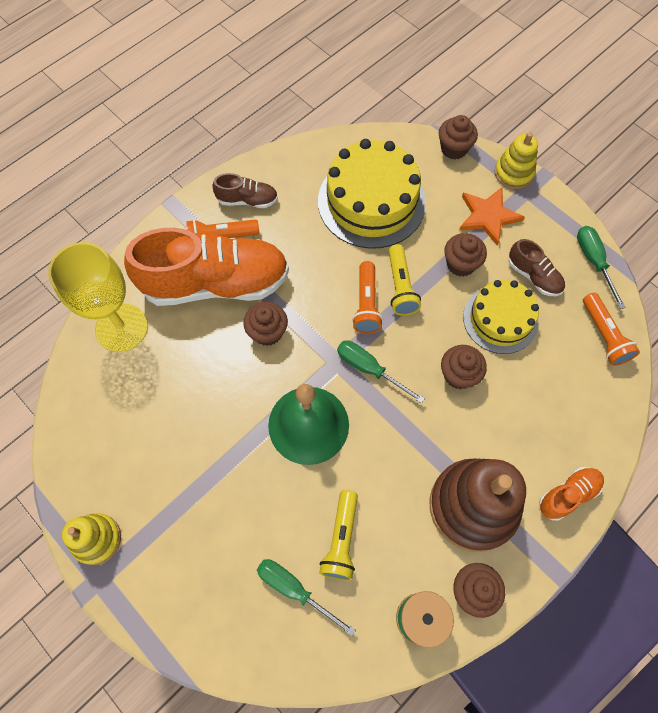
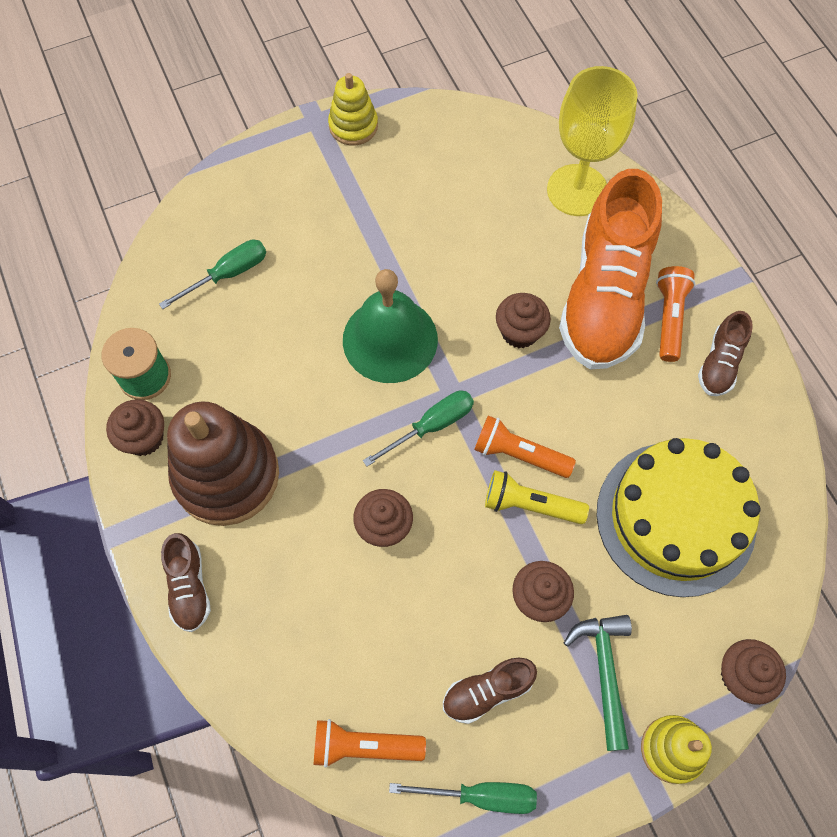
camera: 110 degrees right, 0 degrees up
yellow flashlight [319,490,358,580] -> none
orange star [459,187,525,246] -> green hammer [564,615,632,751]
yellow cake [463,280,539,354] -> none
orange shoe [539,467,604,521] -> brown shoe [161,533,211,632]

